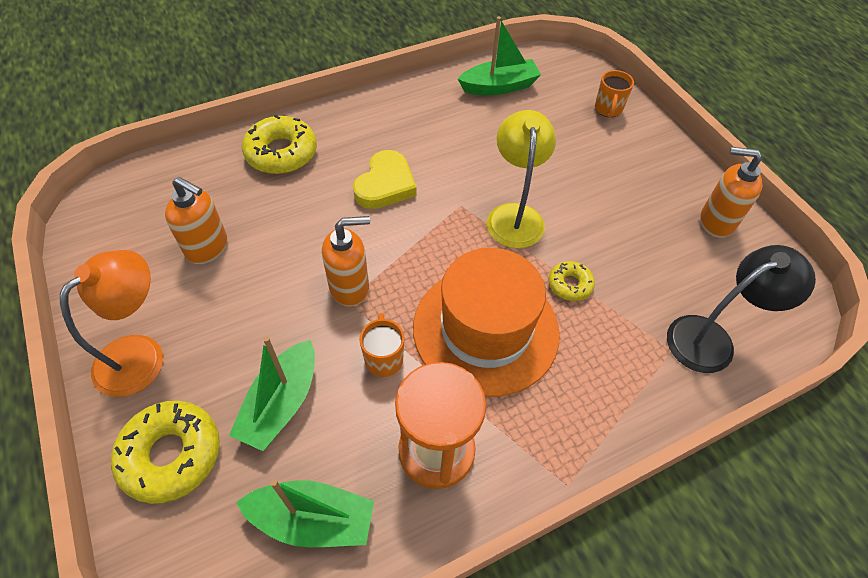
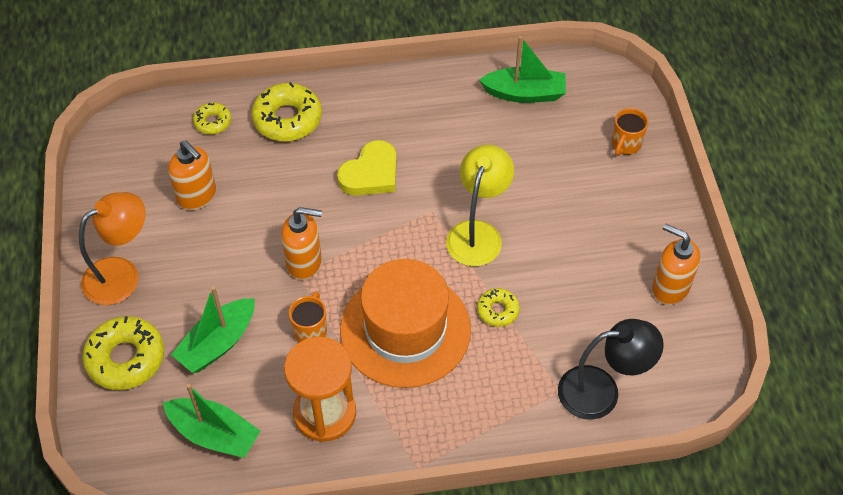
camera: 20 degrees right, 0 degrees up
none -> yellow donut [193,103,232,134]

